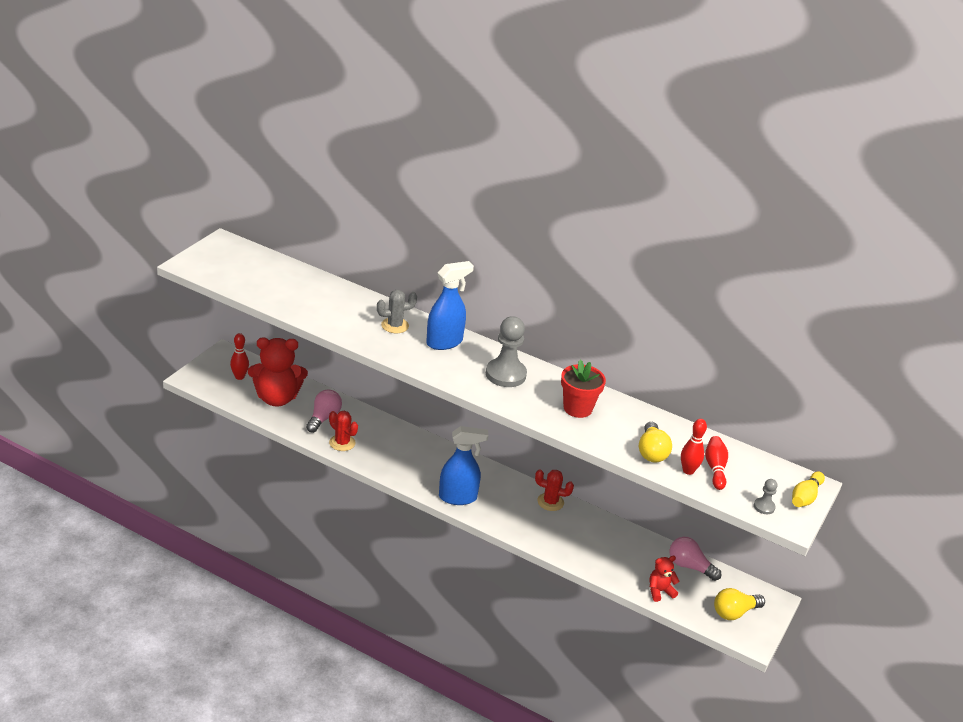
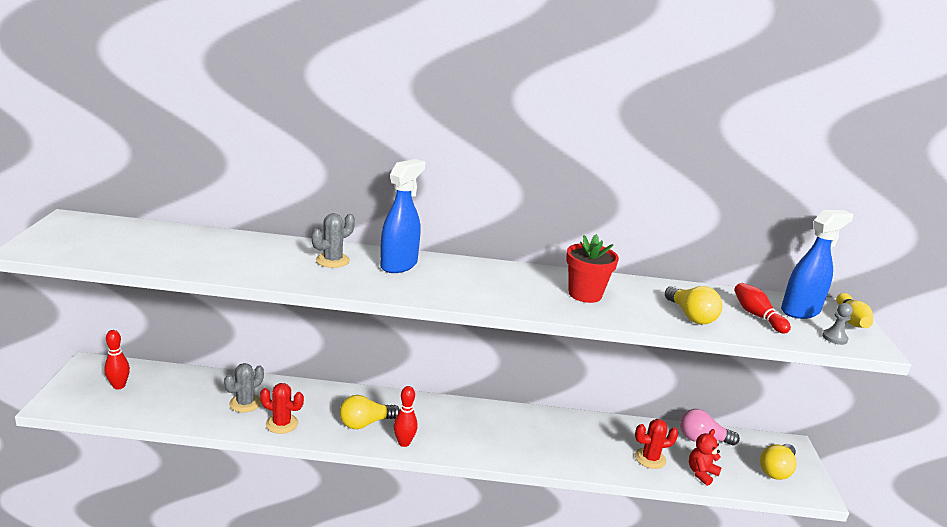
camera: 25 degrees left, 10 degrees down
red teddy bear [248,338,308,407] -> none
pink light bulb [306,389,342,433] -> grey cactus [224,363,264,413]
blue spray bottle [439,426,488,505] -> blue spray bottle moved to [781,210,853,319]
grey pawn [486,316,527,387] -> none
red cactus [535,469,574,511] -> red cactus moved to [635,419,678,469]
red bowling pin [681,419,707,475] -> red bowling pin moved to [394,386,418,447]
none -> yellow light bulb [340,395,400,429]

